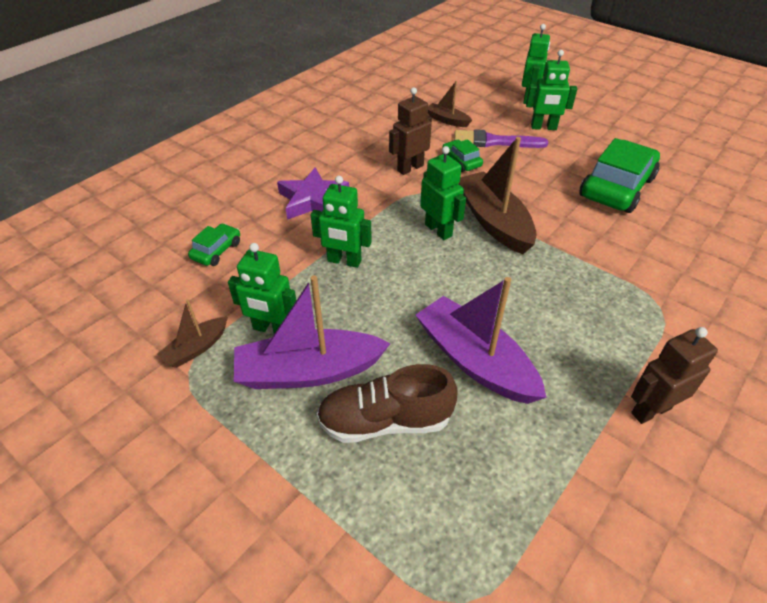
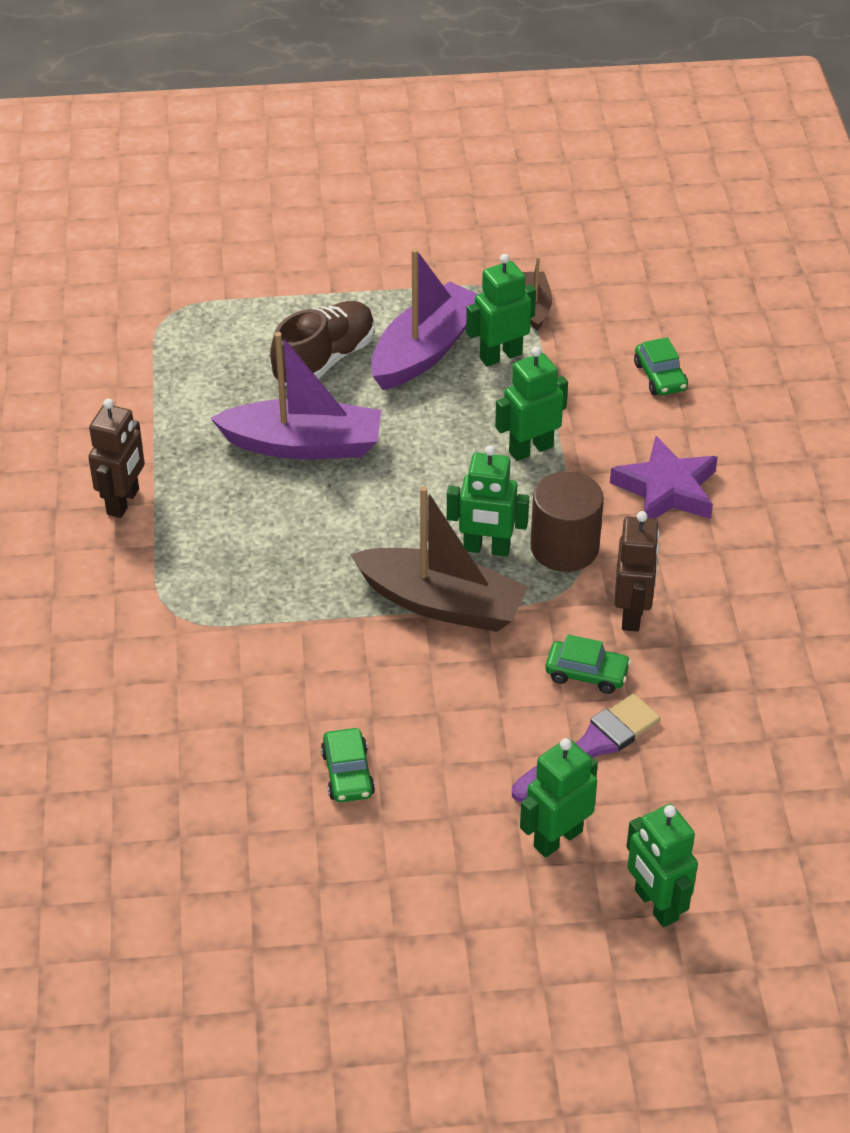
camera: 135 degrees right, 0 degrees up
brown boat [428,81,472,127] -> none
green car [579,138,660,213] -> green car [321,728,375,802], size x0.48
none -> brown cylinder [530,471,604,572]

